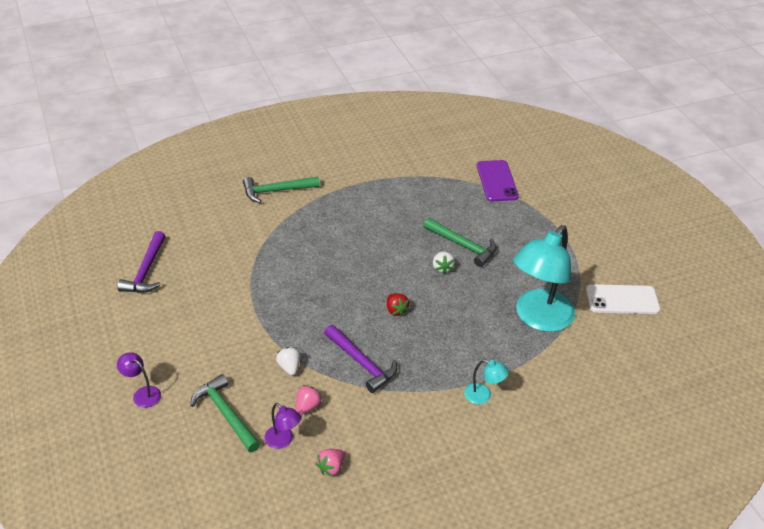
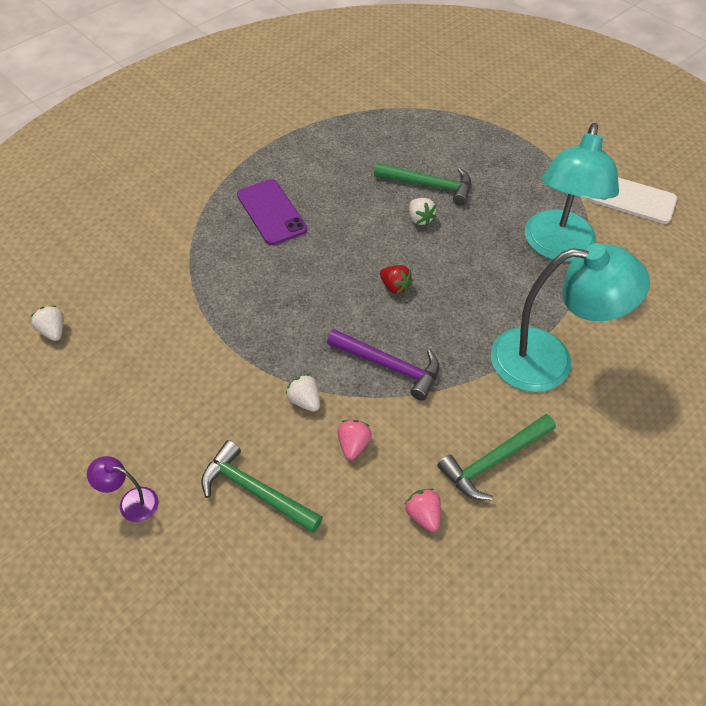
camera: 20 degrees left, 10 degrees up
purple hammer [117,231,165,293] -> white strawberry [31,305,64,341]
green hammer [243,177,320,203] -> green hammer moved to [437,414,556,500]
purple lamp [264,403,301,449] -> none
pink strawberry [316,449,345,477] -> pink strawberry turned 135 degrees clockwise [404,488,441,532]
turquoise lamp [464,360,509,404] -> turquoise lamp [491,243,650,392], size x2.37
purple phone [477,160,519,201] -> purple phone moved to [237,179,307,245]
white phone [586,284,660,314] -> white phone turned 45 degrees clockwise [588,177,677,224]

